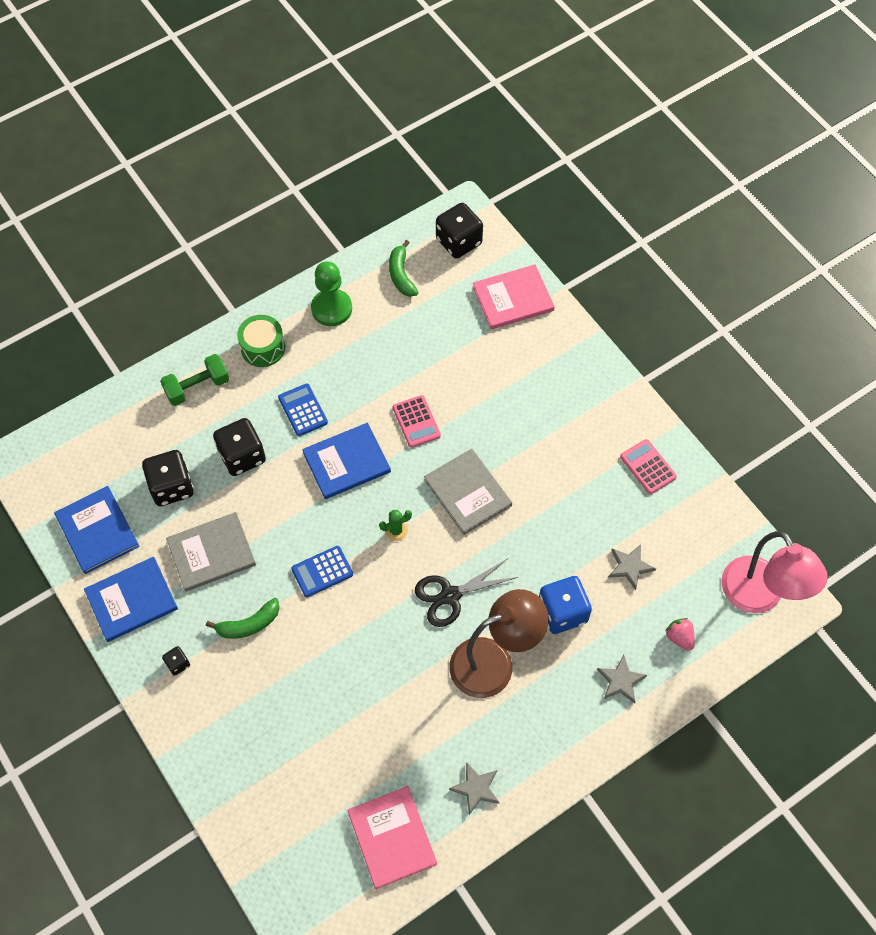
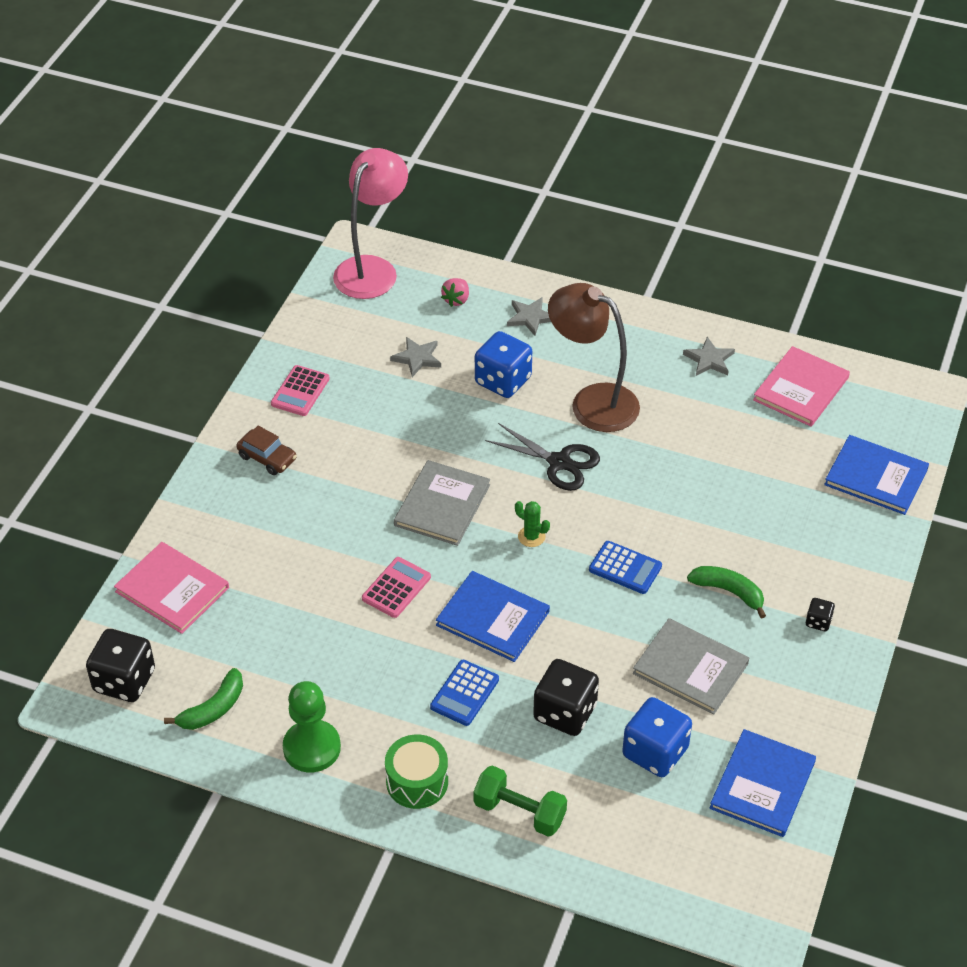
camera: 125 degrees left, 15 degrees down
blue book [84,557,178,642] -> blue book moved to [824,435,929,515]
black dice [142,450,194,506] -> blue dice [622,697,692,777]
none -> brown car [236,426,297,475]

